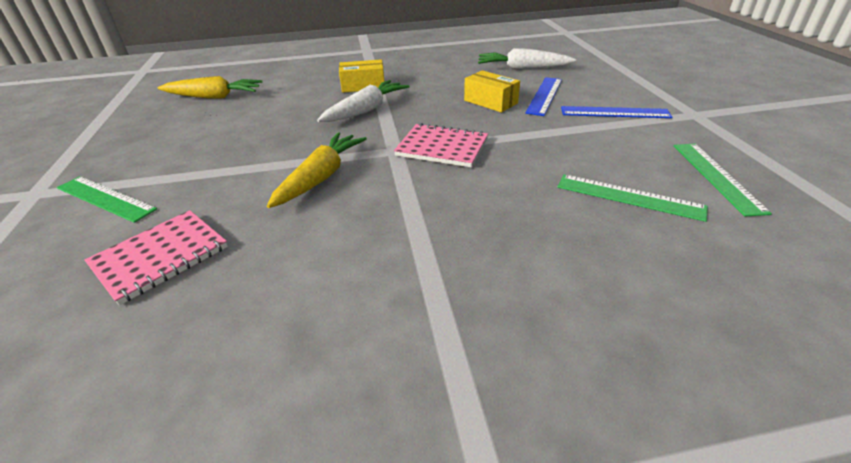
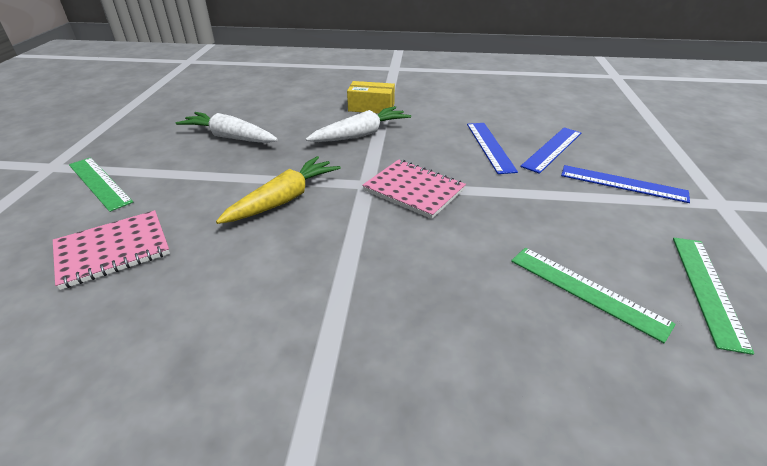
camera: 15 degrees right, 0 degrees up
yellow carrot [158,76,263,99] -> none
yellow box [464,70,520,112] -> blue ruler [467,123,518,174]
white carrot [478,48,576,70] -> white carrot moved to [176,112,278,143]

